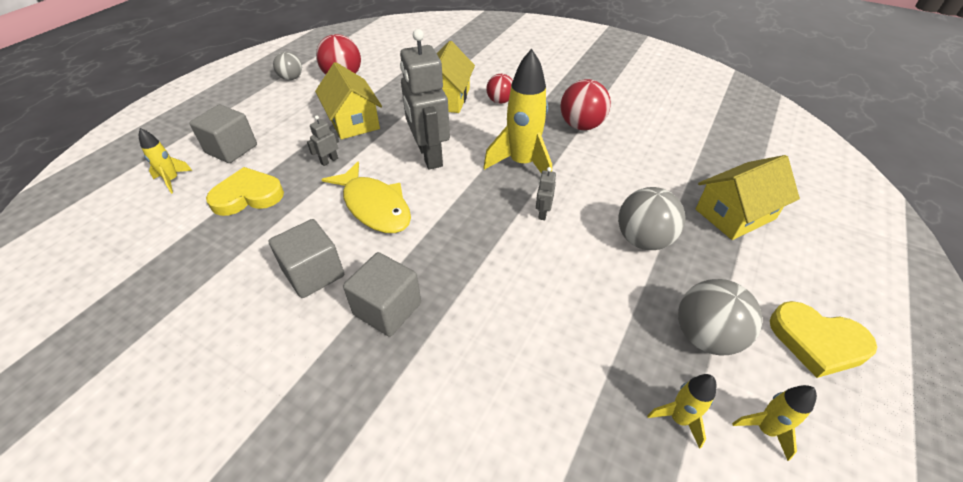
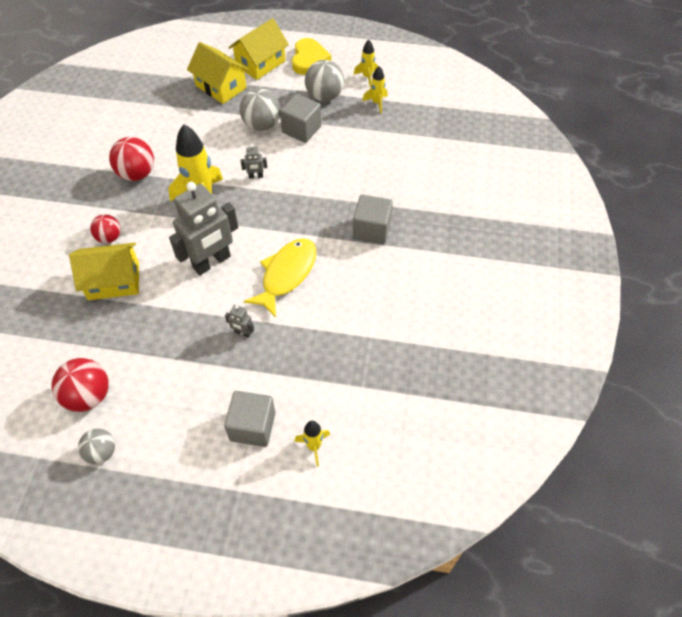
camera: 110 degrees left, 10 degrees up
yellow heart [206,167,284,216] -> none
grey cube [268,219,344,298] -> grey cube moved to [280,94,321,143]
yellow house [315,62,382,140] -> yellow house moved to [228,18,289,80]

